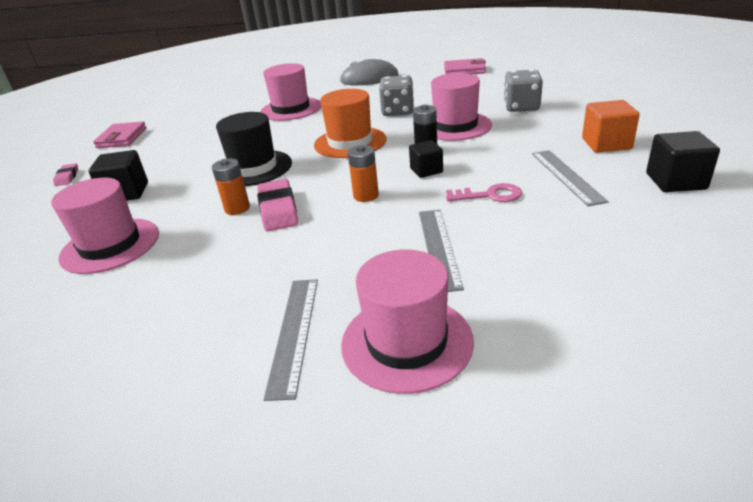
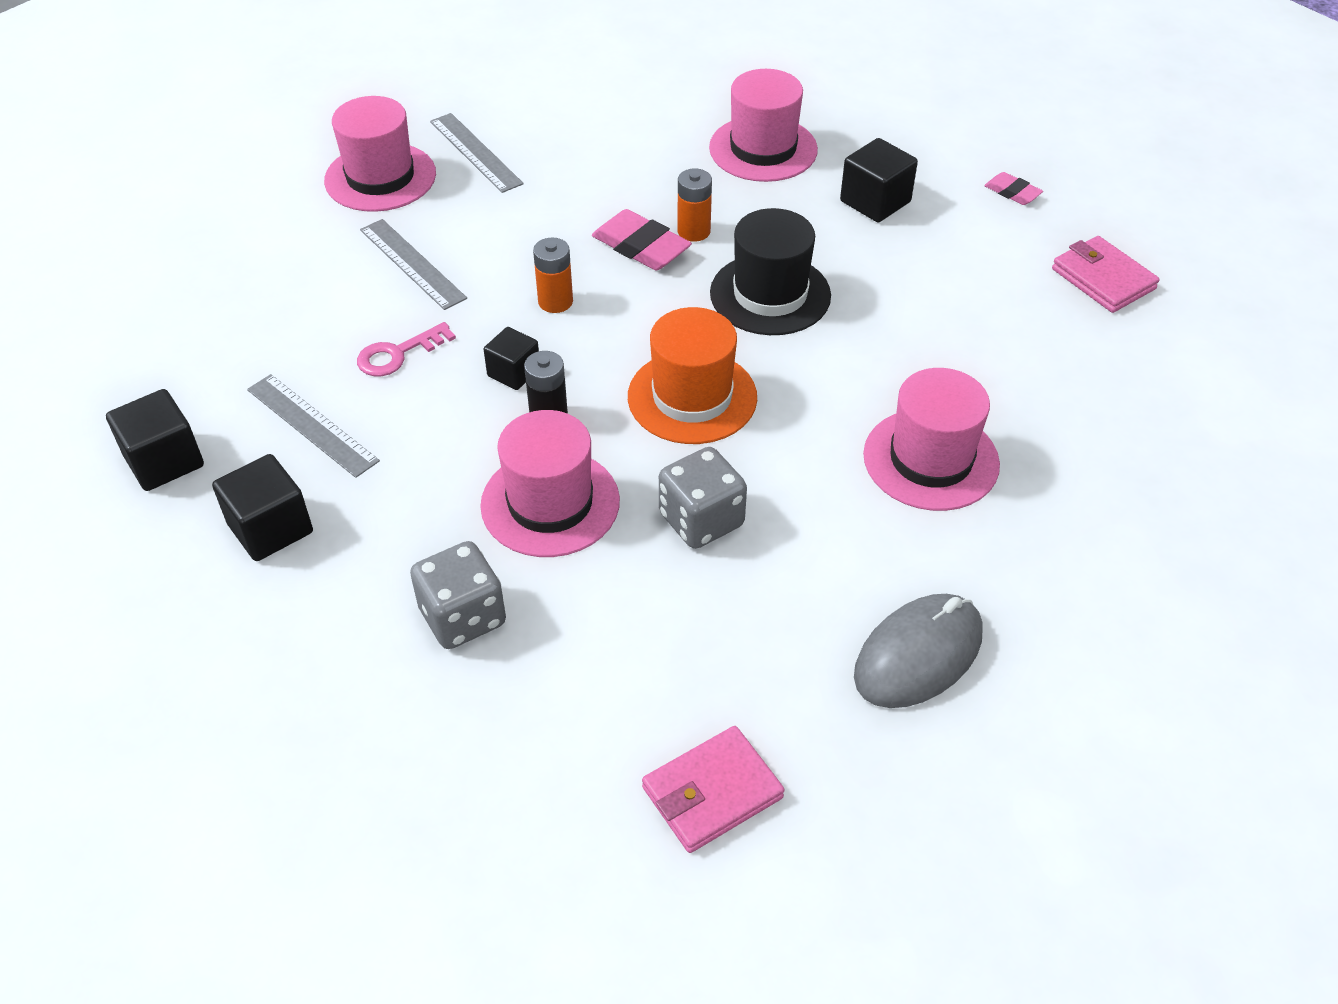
camera: 140 degrees right, 15 degrees up
orange cube [582,100,640,153] -> black cube [212,454,313,561]

